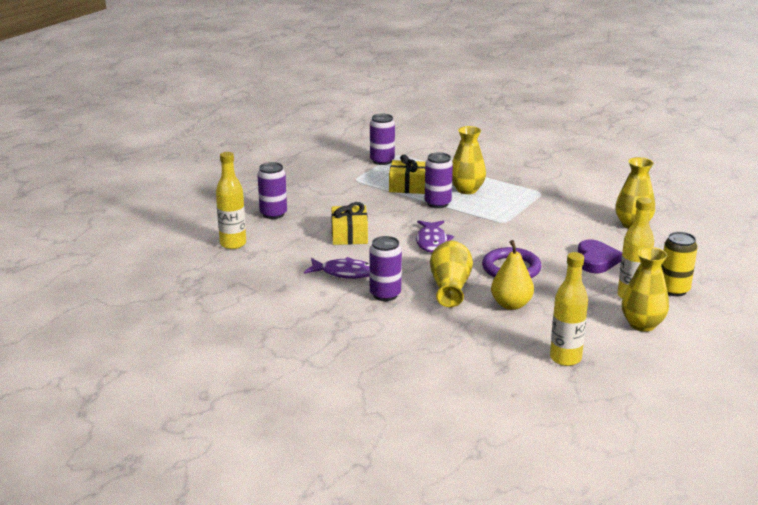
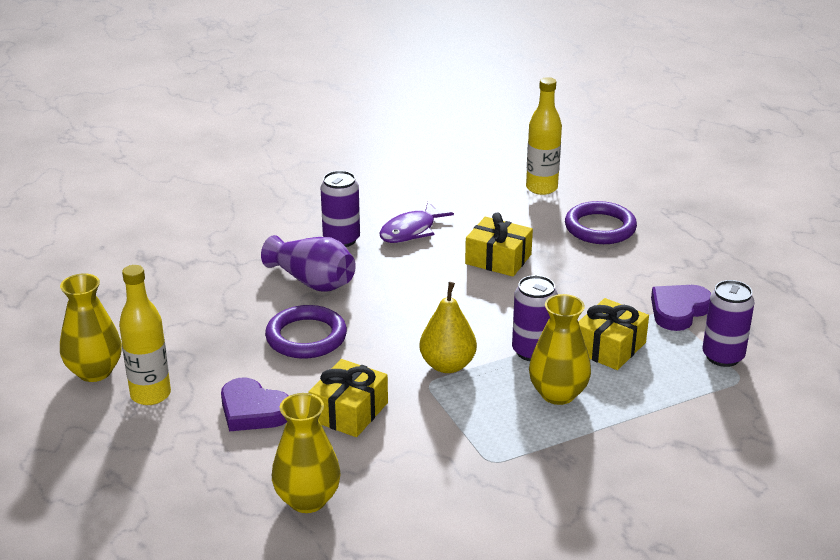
camera: 120 degrees right, 5 degrees up
purple can [257,162,287,219] -> purple ring [565,201,637,244]
purple fish [416,220,454,252] -> none
yellow vase [430,240,473,307] -> purple vase [261,235,356,292]
yellow pear [491,240,534,310] -> yellow pear moved to [419,282,477,373]
yellow bottle [550,252,588,366] -> none
yellow can [661,232,698,296] -> none
none -> yellow gift [308,359,388,437]
none -> purple heart [651,285,711,331]

